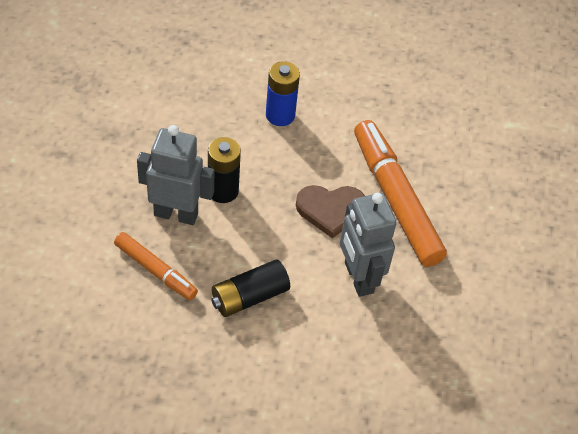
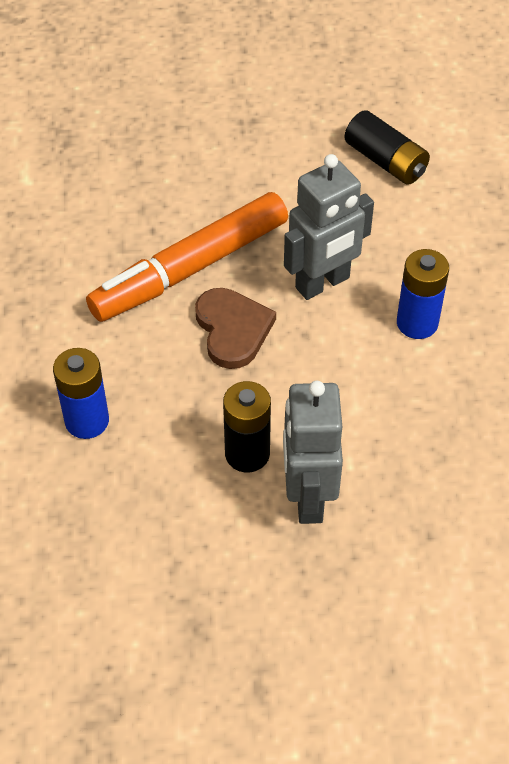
camera: 100 degrees left, 0 degrees up
orange marker [114,232,198,300] -> none
black battery [211,260,290,317] -> black battery moved to [344,110,430,185]
none -> blue battery [397,249,449,339]

